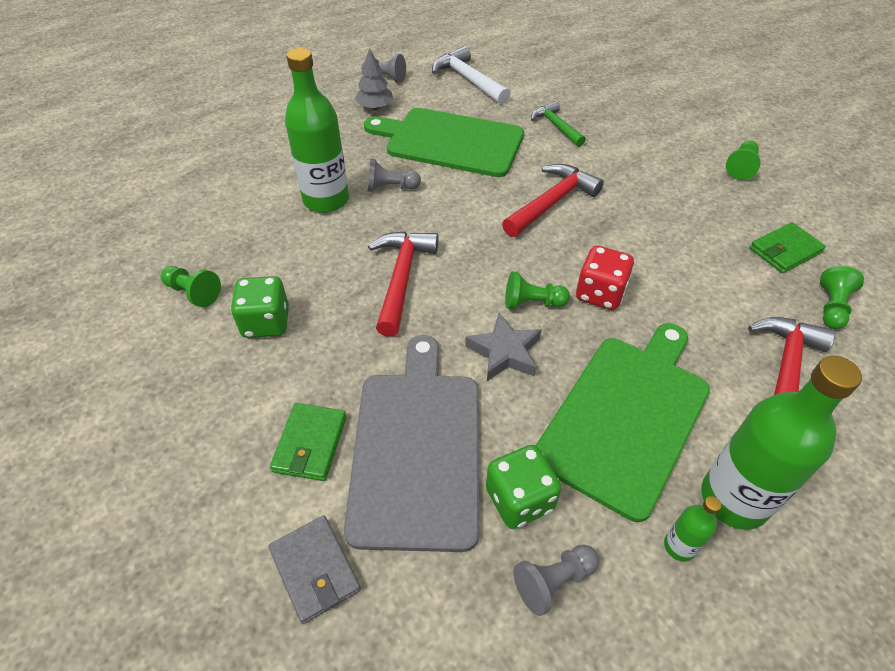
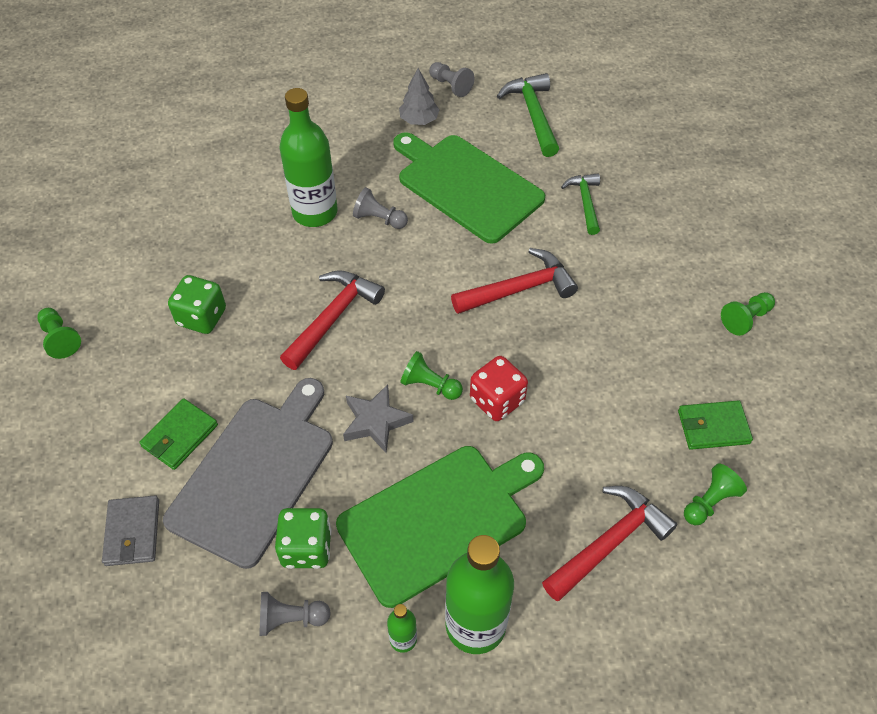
camera: 25 degrees right, 5 degrees up
green pawn [161,266,221,307] -> green pawn moved to [37,308,81,359]
white hammer [432,46,510,105] -> green hammer [497,73,559,157]

